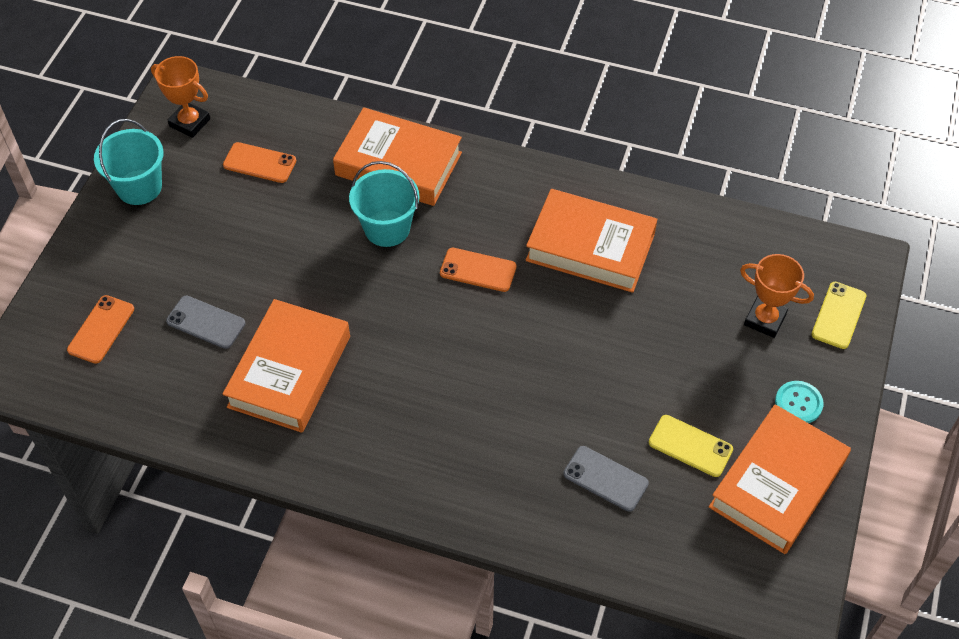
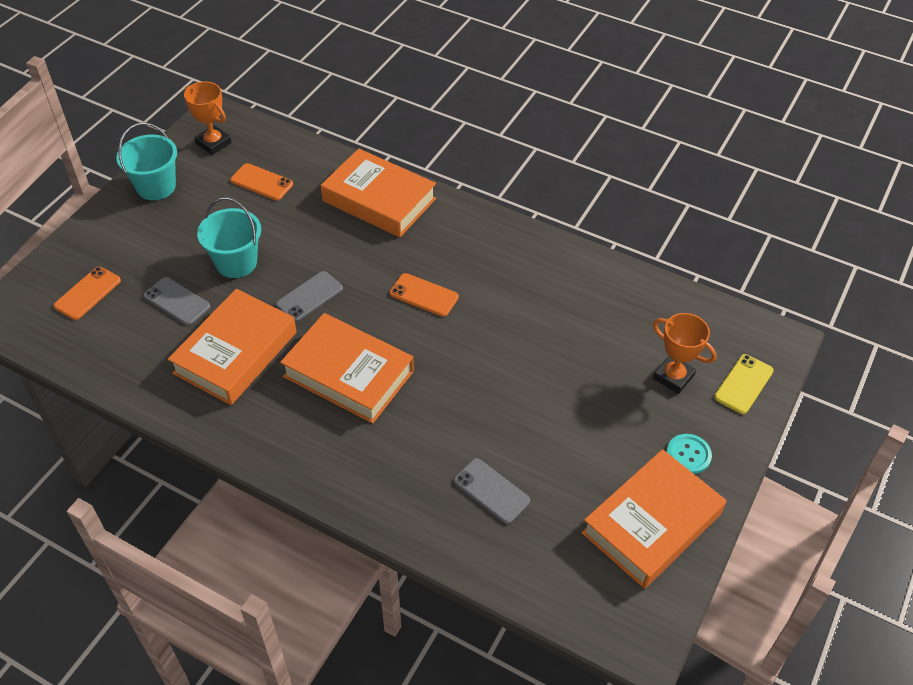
camera: 10 degrees right, 5 degrees down
turquoise bucket [349,161,420,247] -> turquoise bucket moved to [197,198,261,278]
orange book [526,189,657,293] -> orange book moved to [280,313,414,423]
yellow phone [649,415,733,477] -> none
none -> grey phone [276,271,343,322]

